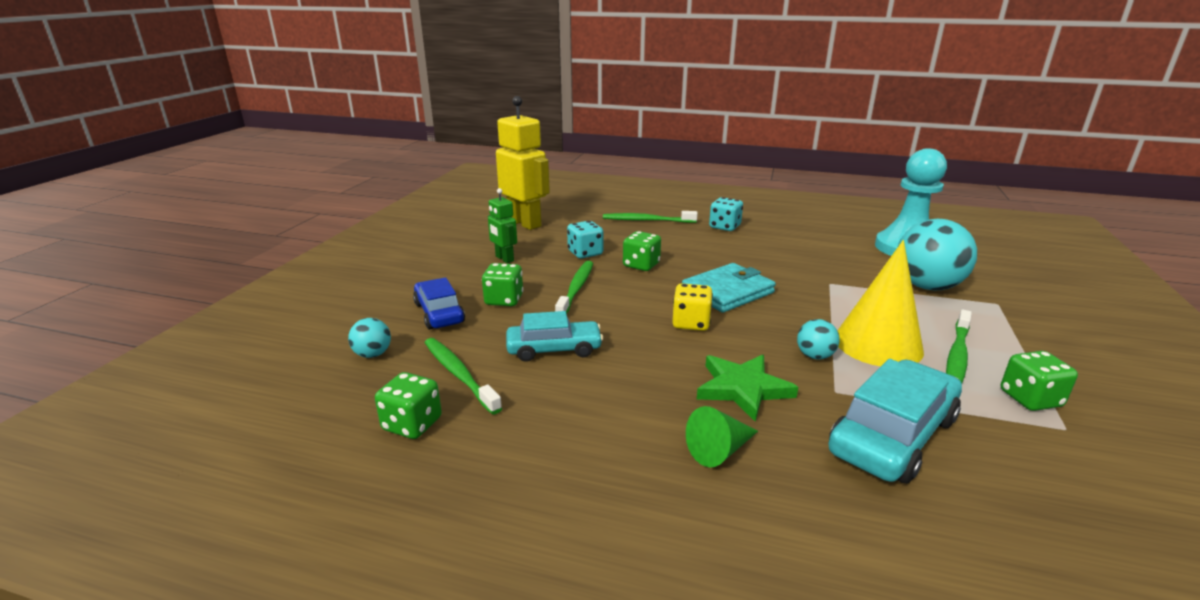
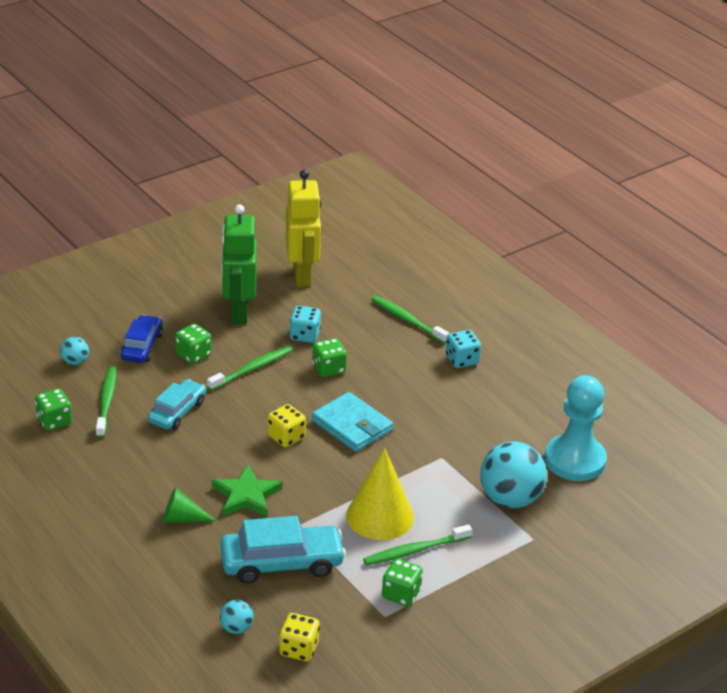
camera: 35 degrees right, 10 degrees up
green robot [488,188,517,263] -> green robot [221,204,257,324], size x1.92
turquoise car [506,311,603,362] -> turquoise car turned 90 degrees counterclockwise [148,379,206,430]
turquoise wallet [682,263,776,313] -> turquoise wallet turned 45 degrees clockwise [312,392,393,452]
turquoise ball [797,319,840,359] -> turquoise ball moved to [220,600,254,634]
none -> yellow dice [279,613,320,662]

